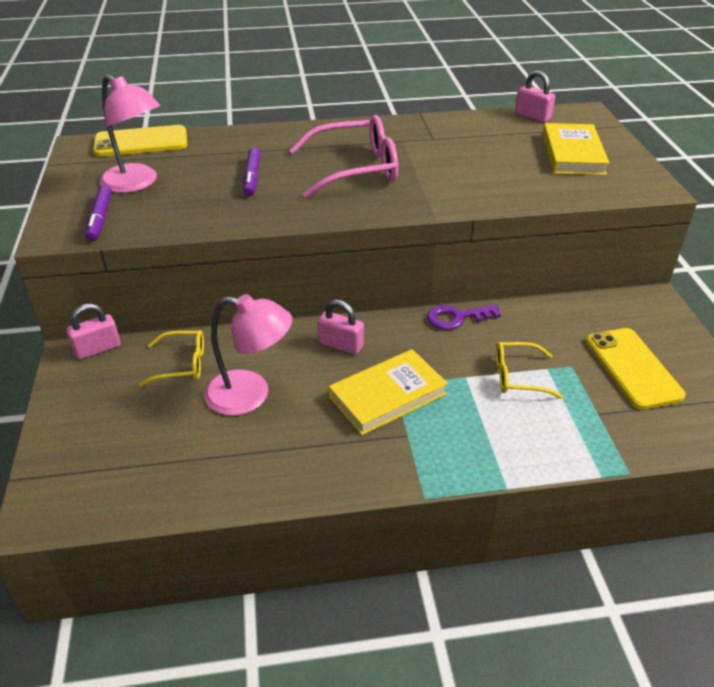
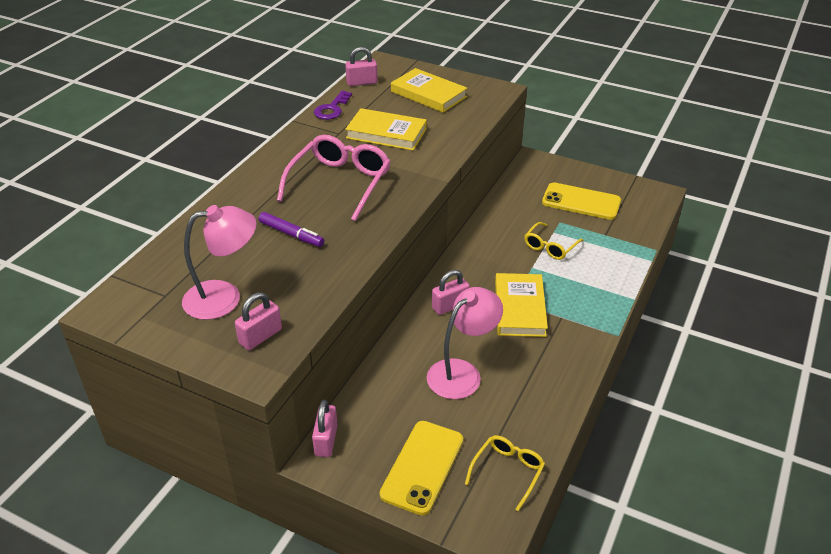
camera: 55 degrees left, 0 degrees up
purple marker [85,185,112,241] -> pink padlock [235,292,282,350]
yellow phone [93,125,187,157] -> yellow phone moved to [380,421,463,516]
yellow glasses [139,330,204,386] -> yellow glasses moved to [465,435,545,511]
purple key [427,305,501,330] -> purple key moved to [314,90,352,120]
none -> yellow book [345,108,427,151]

